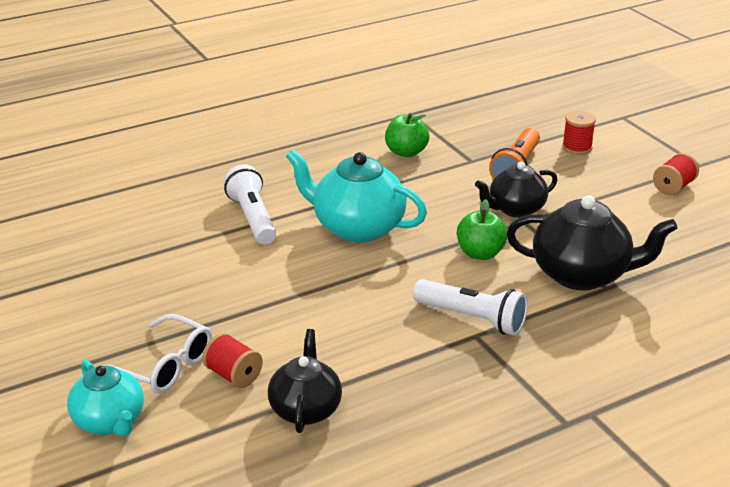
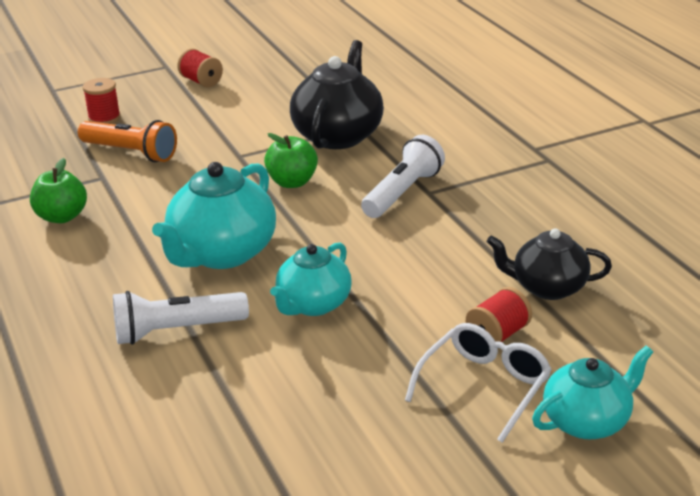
camera: 85 degrees left, 0 degrees up
black teapot [475,162,557,218] -> none
none -> turquoise teapot [270,242,351,316]

